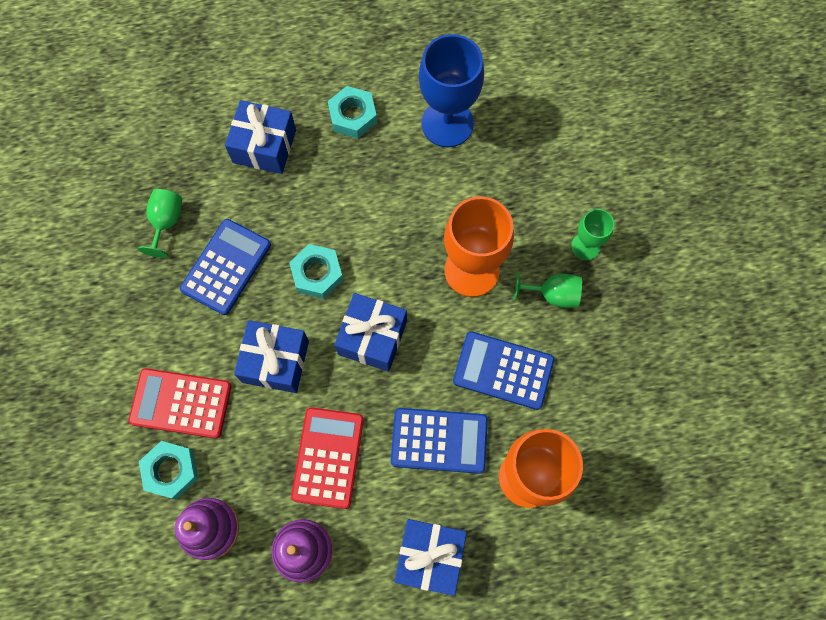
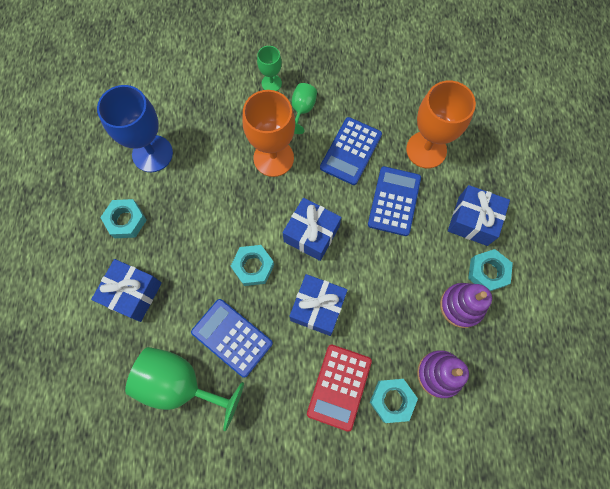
camera: 80 degrees left, 0 degrees up
green goblet [138,189,182,258] -> green goblet [125,347,244,432], size x1.90
red calculator [291,407,364,509] -> none
none -> turquoise nut [468,249,513,291]

